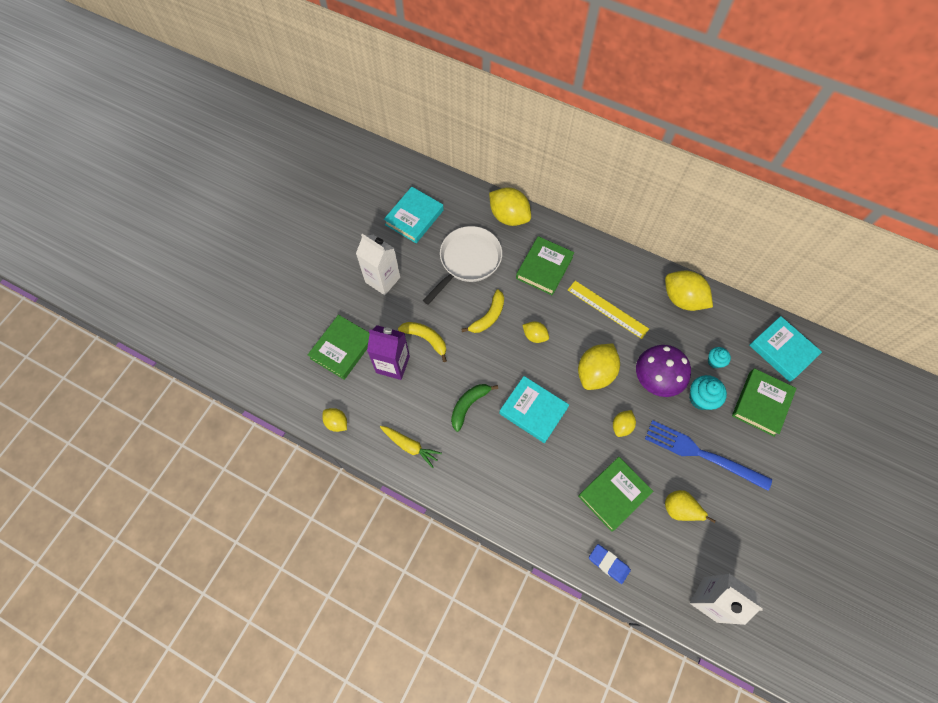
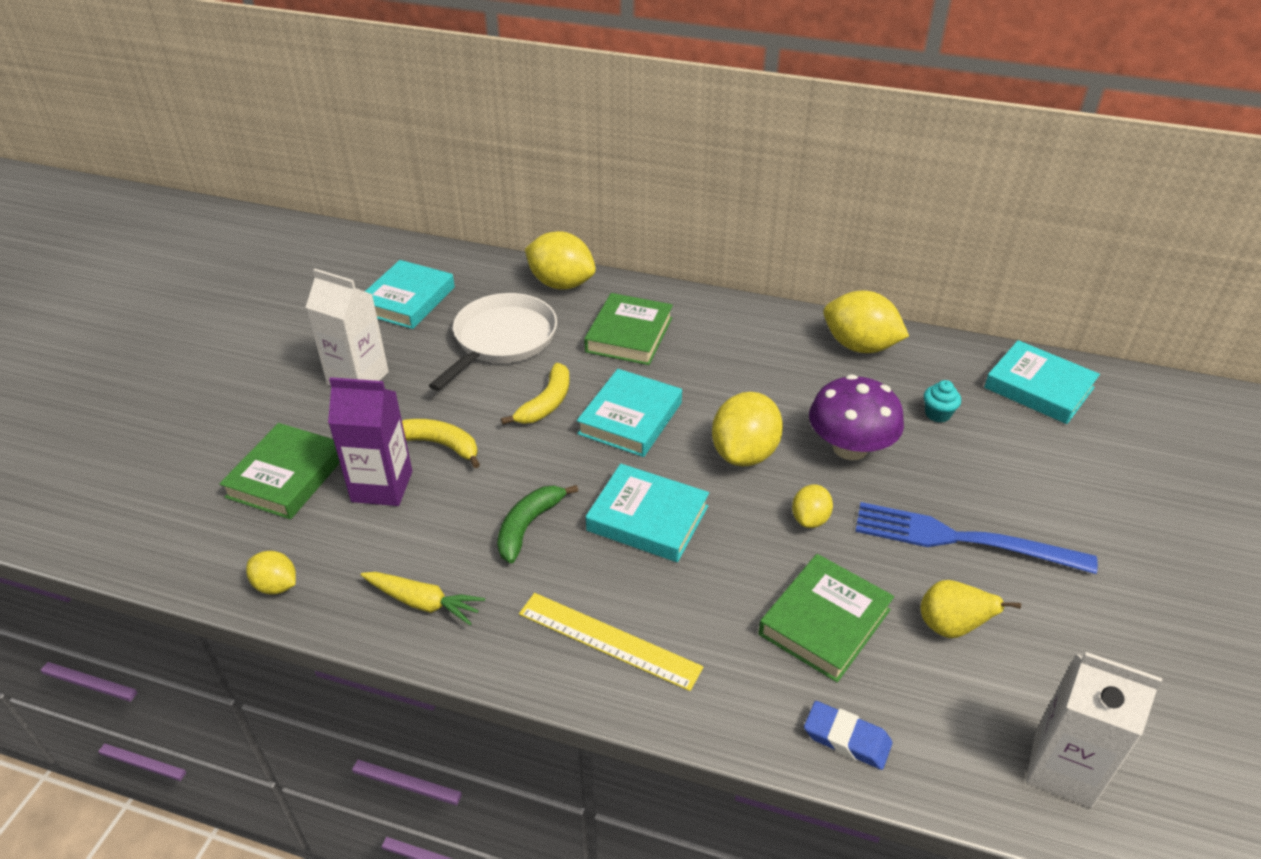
camera: 10 degrees left, 25 degrees down
yellow lemon [523,321,549,343] -> turquoise book [577,369,682,457]
yellow ruler [568,281,649,339] -> yellow ruler moved to [519,593,703,691]
turquoise cupcake [689,375,727,410] -> none
green book [732,368,797,437] -> none

